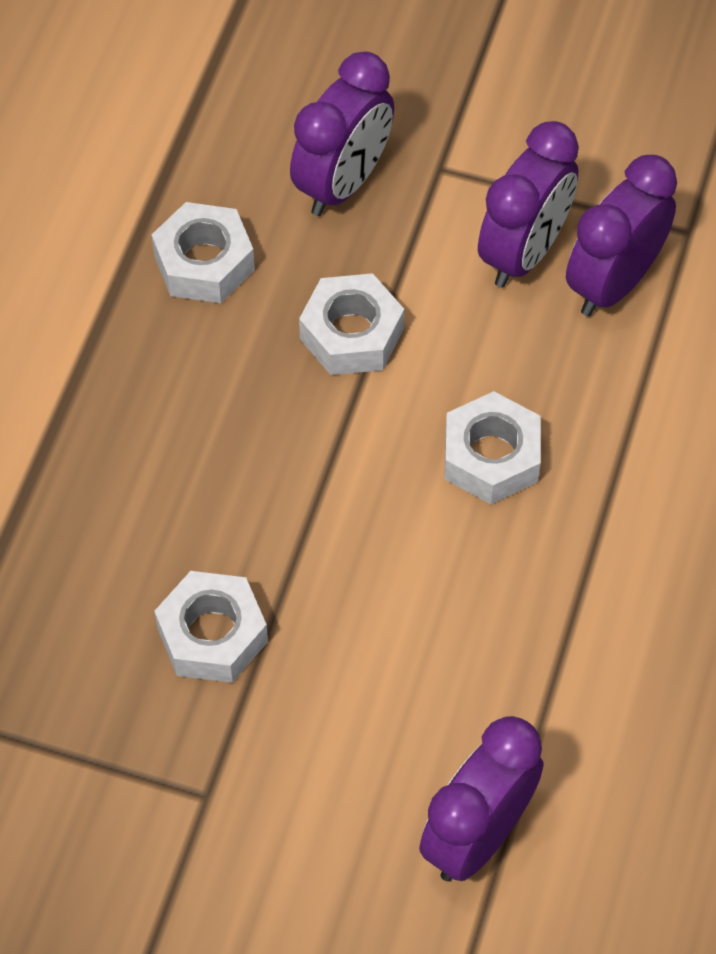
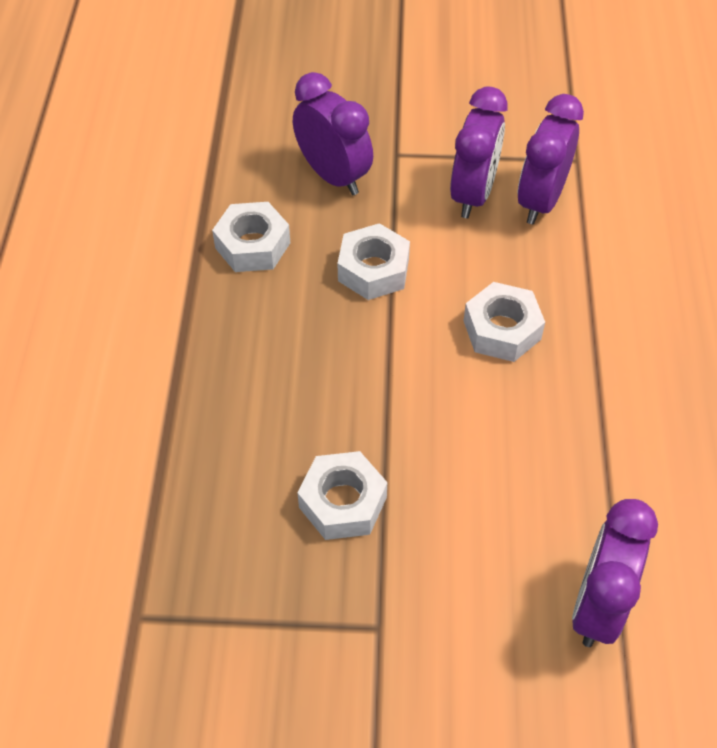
camera: 15 degrees left, 5 degrees down
purple clock [290,52,394,216] -> purple clock turned 60 degrees counterclockwise [293,72,373,195]

